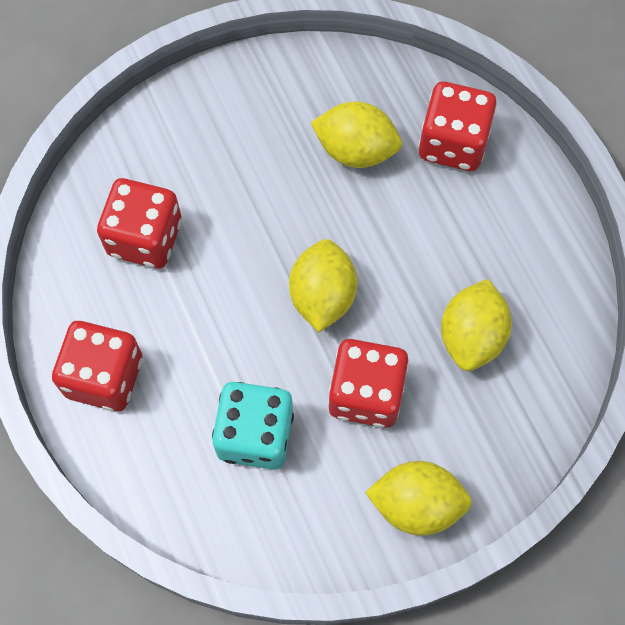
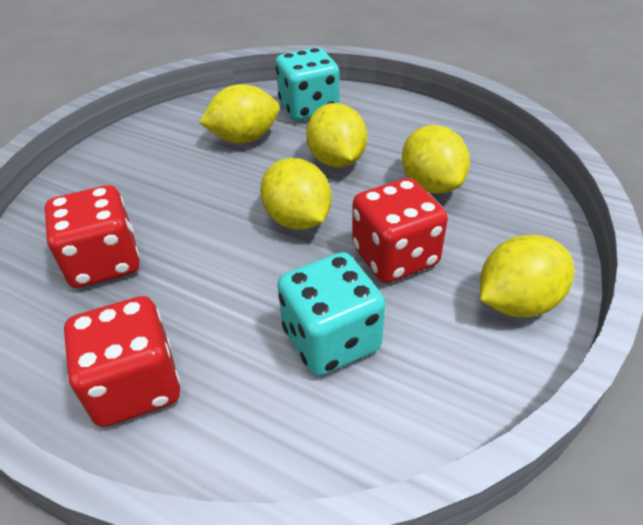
camera: 35 degrees left, 25 degrees down
red dice [419,82,497,171] -> turquoise dice [276,47,340,121]
none -> yellow lemon [306,103,367,168]

